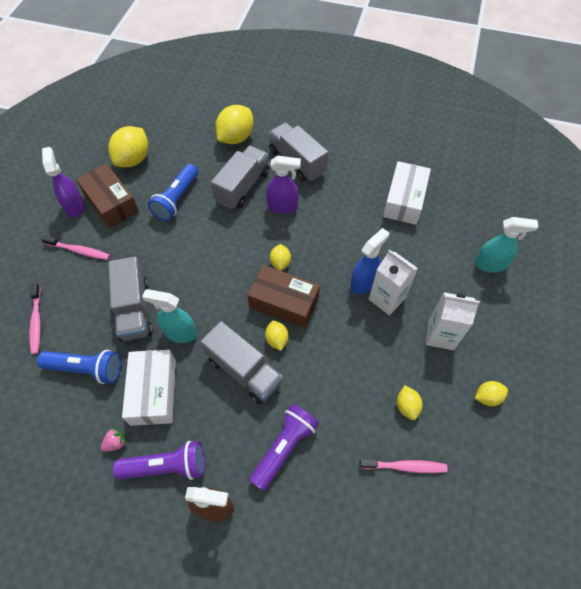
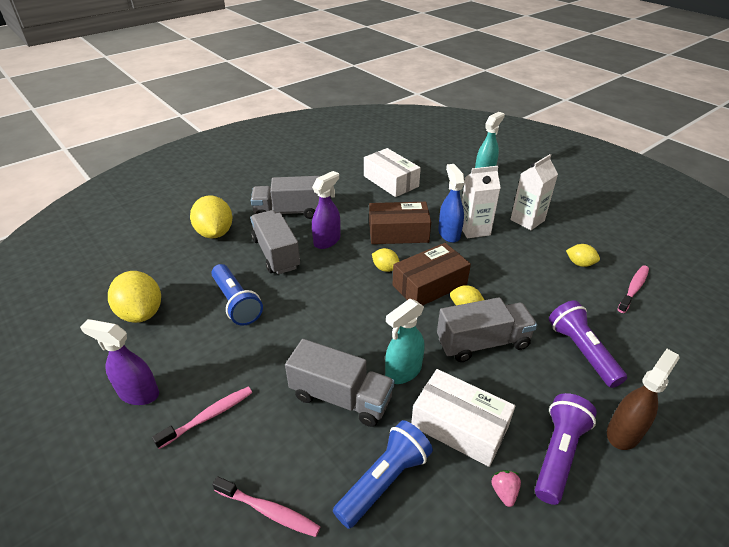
camera: 55 degrees left, 20 degrees down
brown box [76,164,139,228] -> brown box moved to [369,202,431,244]
yellow lemon [475,381,508,406] -> none

